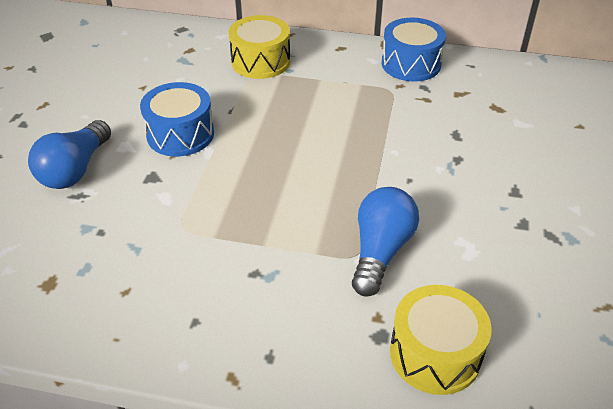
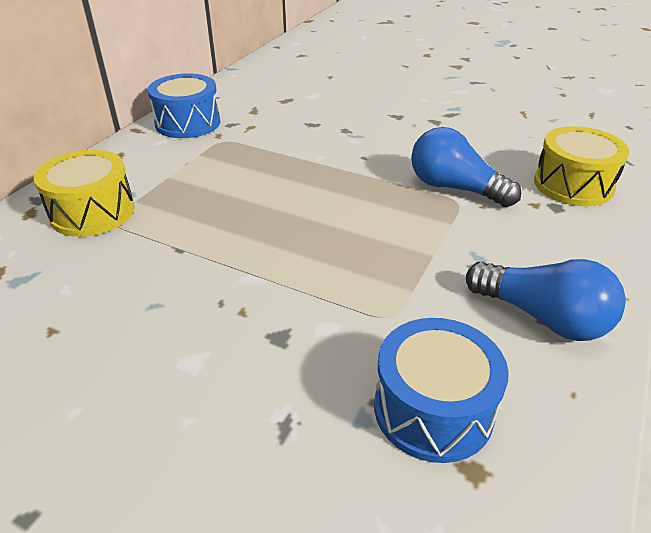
camera: 75 degrees left, 5 degrees down
blue light bulb [28,120,111,189] -> blue light bulb moved to [466,259,626,341]
blue drum [140,82,214,156] -> blue drum moved to [374,318,509,463]

